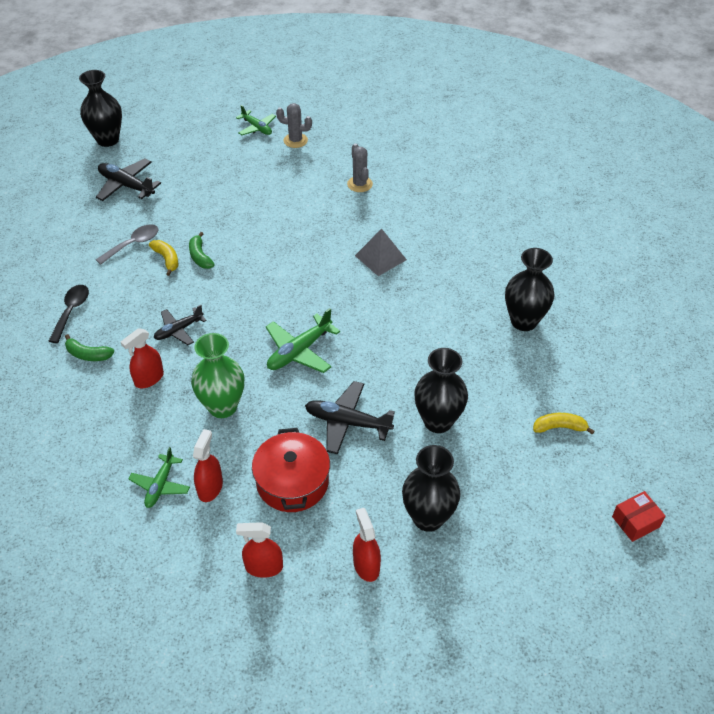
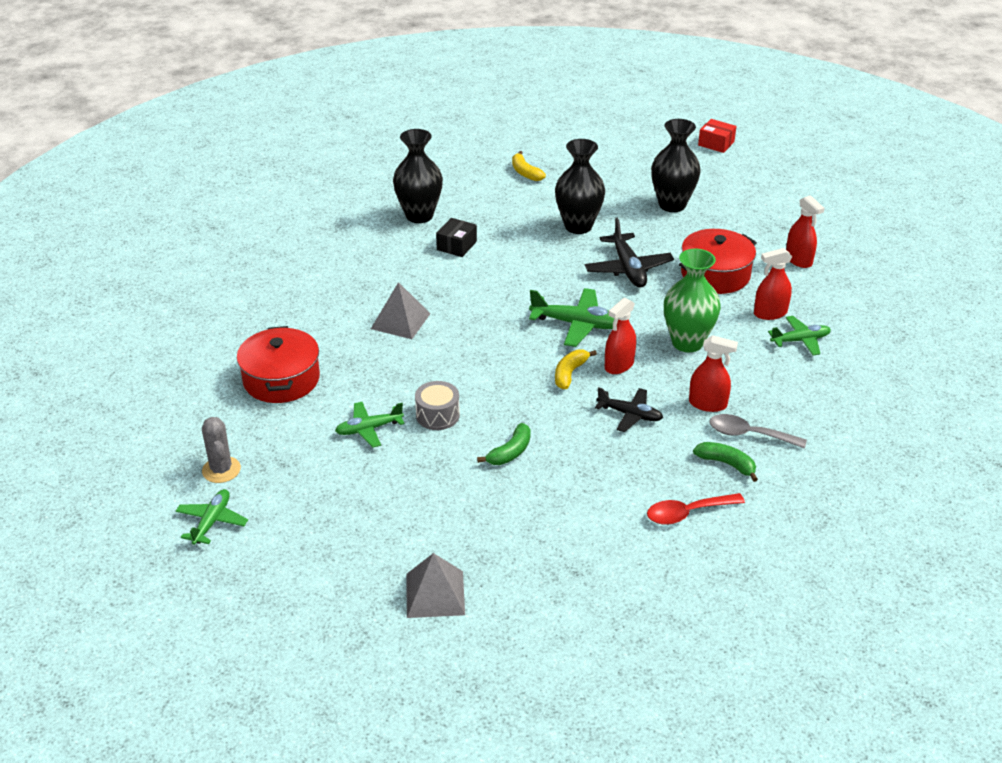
camera: 120 degrees left, 10 degrees down
black spoon [49,285,89,343] -> red spoon [647,493,745,525]
green banana [65,334,114,361] -> green banana turned 45 degrees counterclockwise [693,442,758,482]
black vase [79,70,122,147] -> none
black plane [96,158,161,201] -> grey pyramid [406,553,465,618]
grey spoon [96,224,159,265] -> grey spoon moved to [709,414,807,449]
yellow banana [149,240,178,276] -> yellow banana moved to [555,350,597,389]
grey cactus [347,144,373,192] -> red pot [237,326,320,403]
red spray bottle [353,508,381,582] -> red spray bottle moved to [605,297,636,374]
red box [612,491,665,542] -> red box moved to [698,119,736,153]
none -> green plane [335,402,405,448]
none -> grey drum [415,381,460,430]
none -> black box [436,218,477,257]

